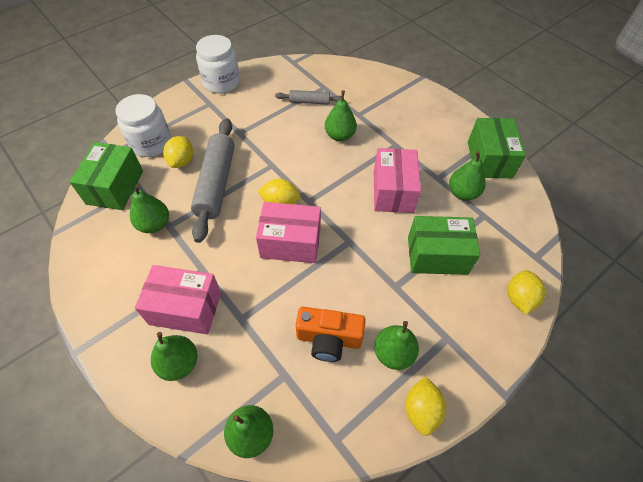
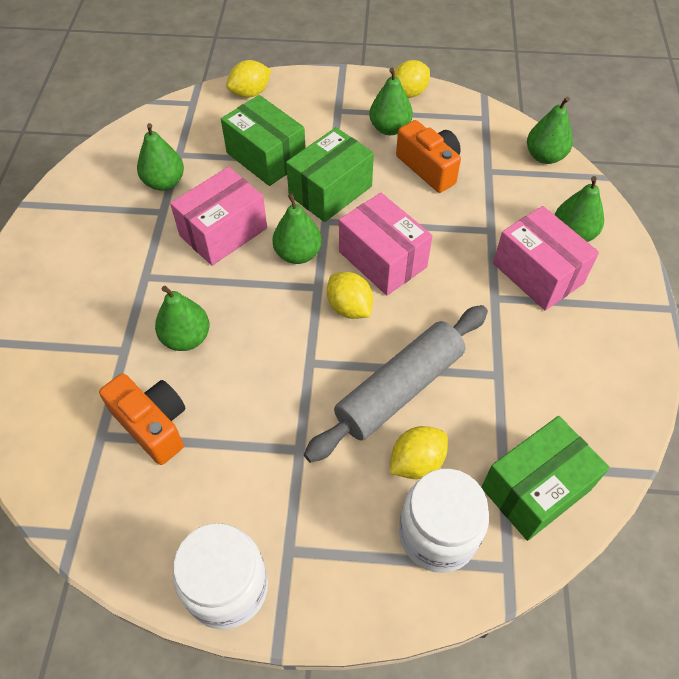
camera: 135 degrees left, 0 degrees up
green pear [130,184,169,233] -> green pear moved to [272,193,322,264]
grey rolling pin [275,90,341,105] -> orange camera [99,373,186,465]
green box [468,118,526,178] -> green box moved to [286,127,374,222]

